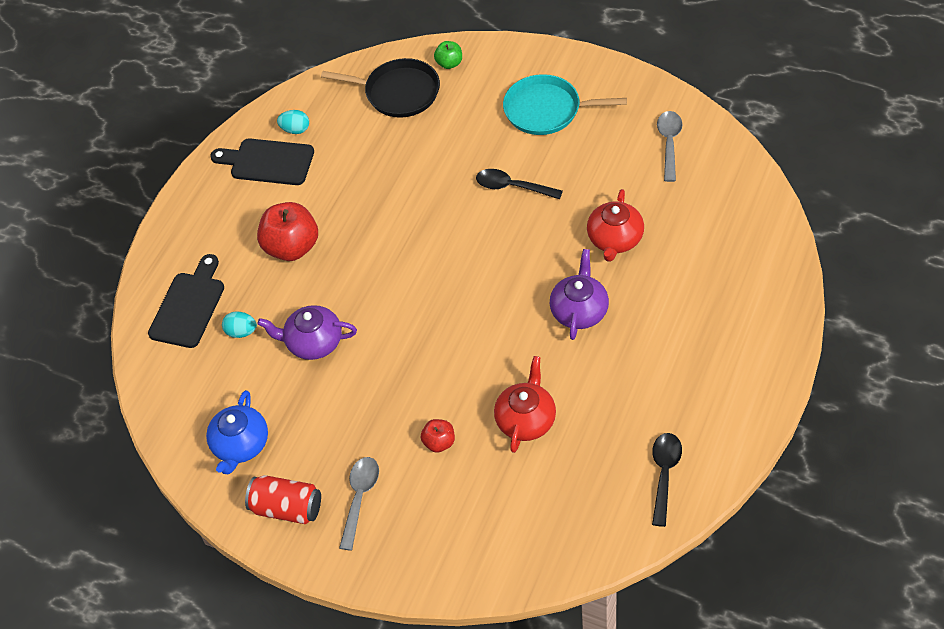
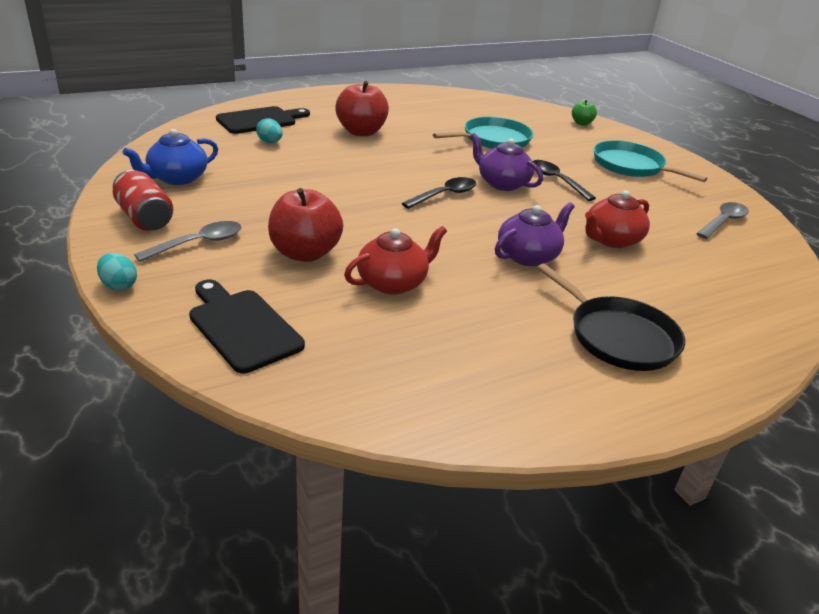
camera: 30 degrees right, 20 degrees down
black cutting board [210,139,314,185] -> black cutting board moved to [189,280,305,373]
purple teapot [257,305,357,360] -> purple teapot moved to [470,133,543,191]
turquoise egg [277,110,309,134] -> turquoise egg moved to [97,253,137,291]
black pan [321,58,440,118] -> black pan moved to [537,264,685,371]
red apple [421,419,455,453] -> red apple [268,188,343,262], size x1.95
black spoon [652,433,682,527] -> black spoon moved to [402,177,476,209]
none -> turquoise pan [433,117,533,149]

